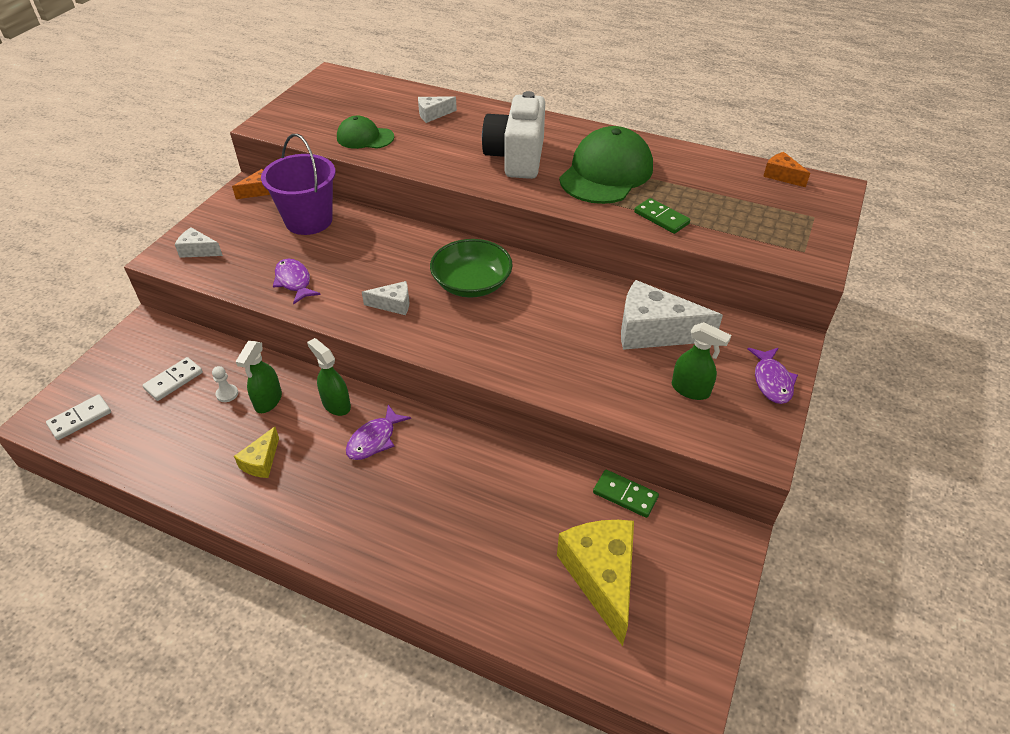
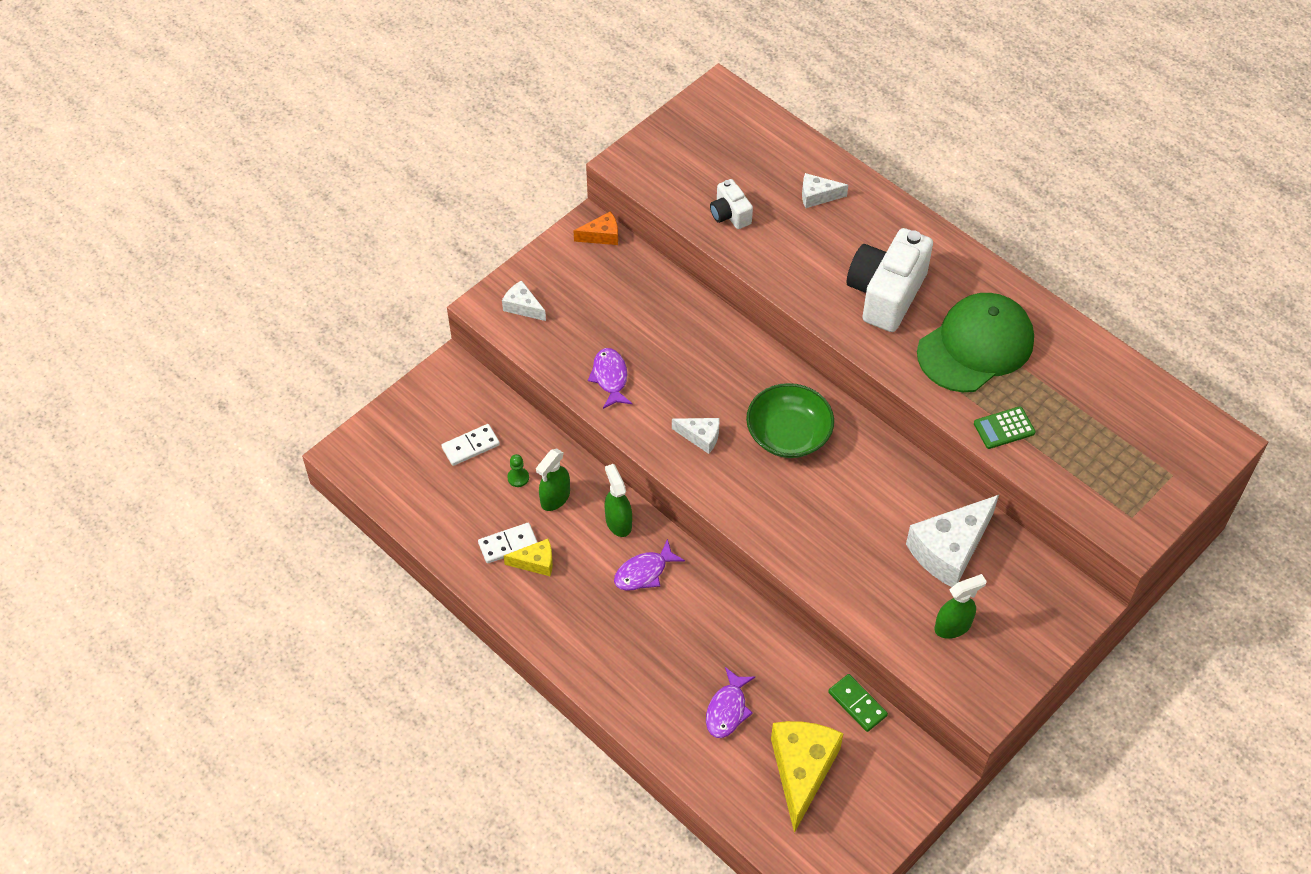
camera: 20 degrees right, 10 degrees up
white domino [46,395,111,440] -> white domino moved to [478,523,537,563]
white pawn [212,366,238,402] -> green pawn [507,454,529,487]
yellow cheese [234,427,279,478] -> yellow cheese turned 135 degrees counterclockwise [504,539,553,576]
purple bucket [261,134,336,235] -> none
green cap [337,116,394,149] -> white camera [710,179,753,229]
white cheese [621,280,723,350] -> white cheese turned 75 degrees counterclockwise [906,495,999,587]
green domino [634,198,690,234] -> green calculator [974,406,1036,449]
green spray bottle [672,322,731,400] -> green spray bottle turned 75 degrees counterclockwise [935,574,987,639]
purple fish [748,348,798,404] -> purple fish moved to [706,667,755,738]
orange cheese [763,152,810,187] -> none

